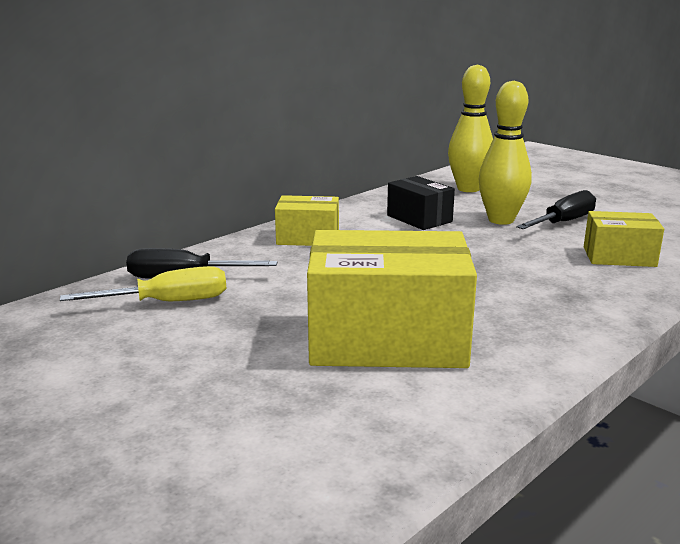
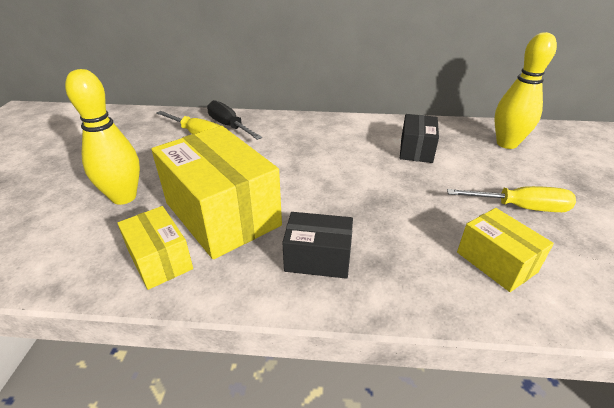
camera: 50 degrees right, 15 degrees up
yellow box [275,195,339,246] -> yellow box moved to [117,206,193,290]
yellow bowling pin [479,81,532,225] -> yellow bowling pin moved to [65,69,140,205]
black screwdriver [516,190,596,229] -> yellow screwdriver [447,186,576,212]
none -> black box [282,212,353,279]

